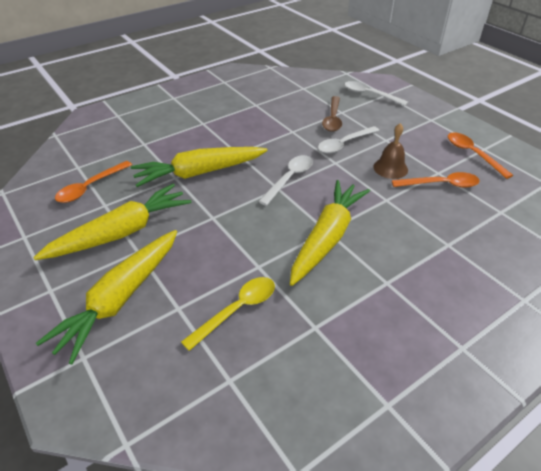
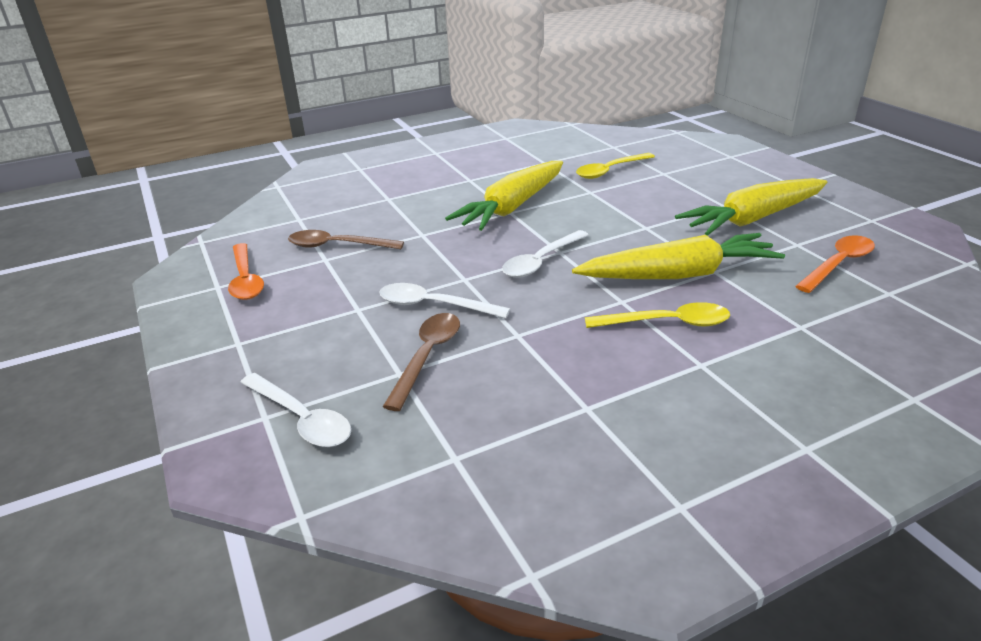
camera: 170 degrees left, 10 degrees down
yellow carrot [36,230,177,364] -> none
white spoon [318,126,379,153] -> white spoon turned 135 degrees counterclockwise [379,283,510,318]
brown bell [373,123,408,179] -> none
orange spoon [392,172,480,188] -> brown spoon [288,230,404,249]
none -> yellow spoon [585,302,730,328]

